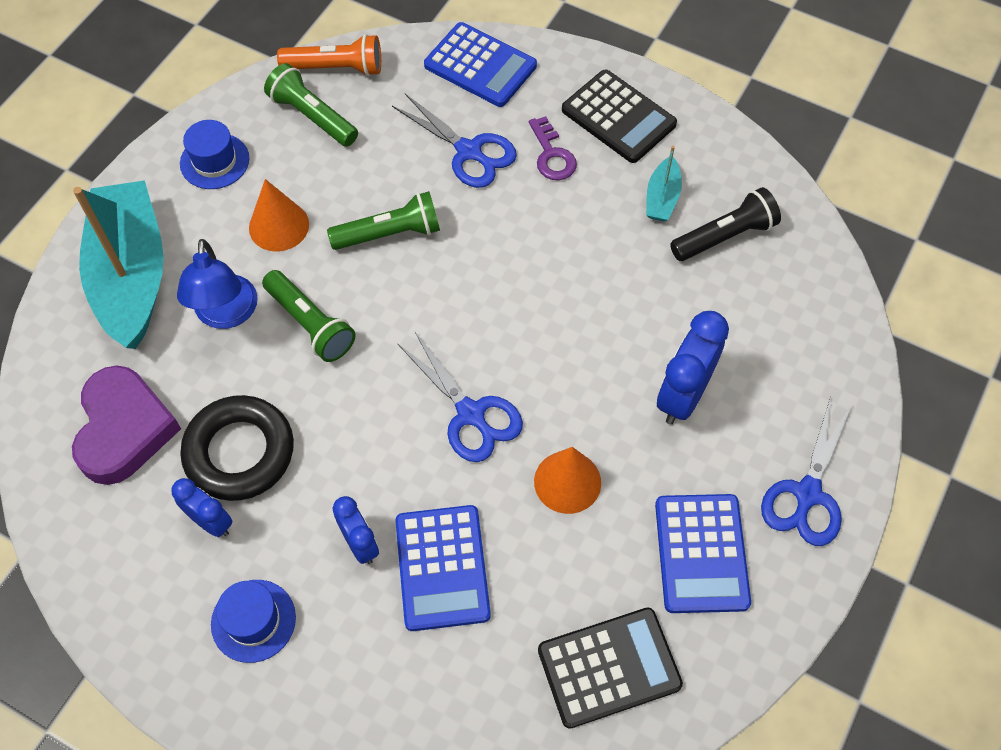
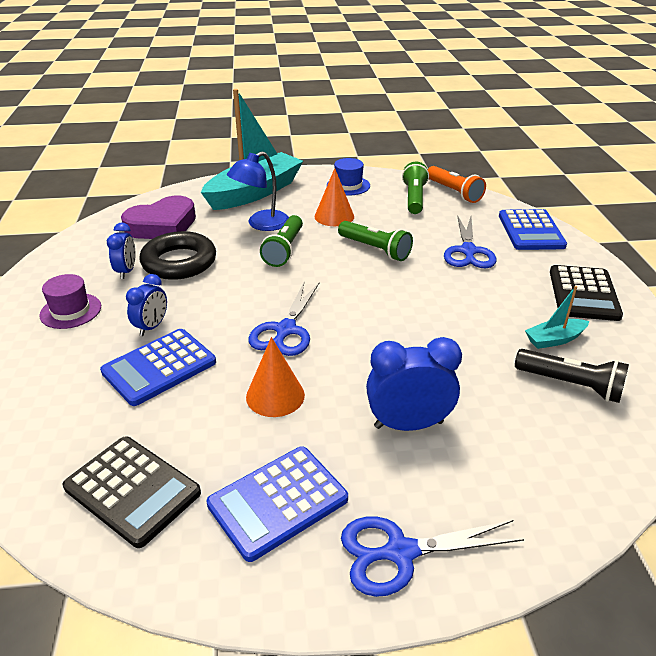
camera: 55 degrees right, 25 degrees down
blue hat [211,580,296,663] -> purple hat [39,274,101,329]
purple key [529,116,577,180] -> none

